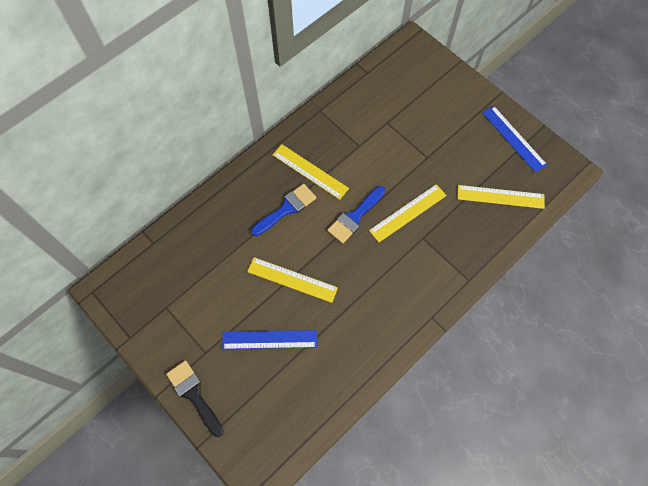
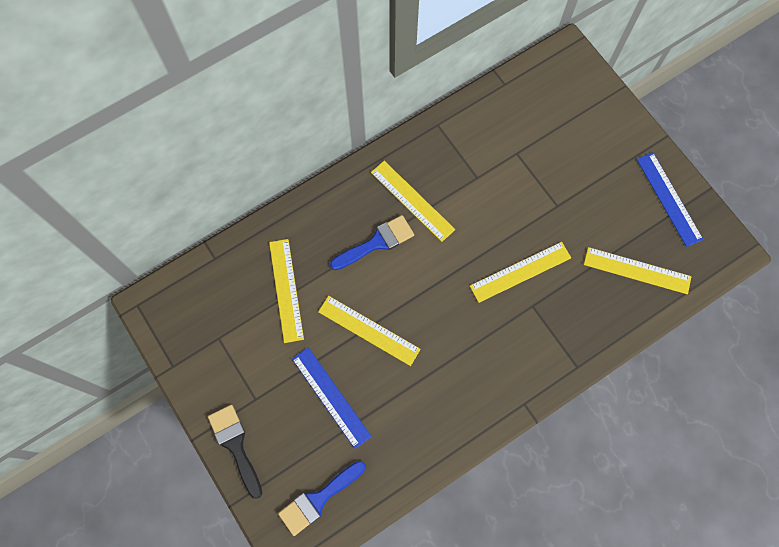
camera: 10 degrees right, 5 degrees up
blue ruler [222,330,317,349] -> blue ruler turned 45 degrees clockwise [292,347,372,449]
blue brush [327,186,385,244] -> blue brush moved to [278,461,366,536]
none -> yellow ruler [269,239,304,343]

